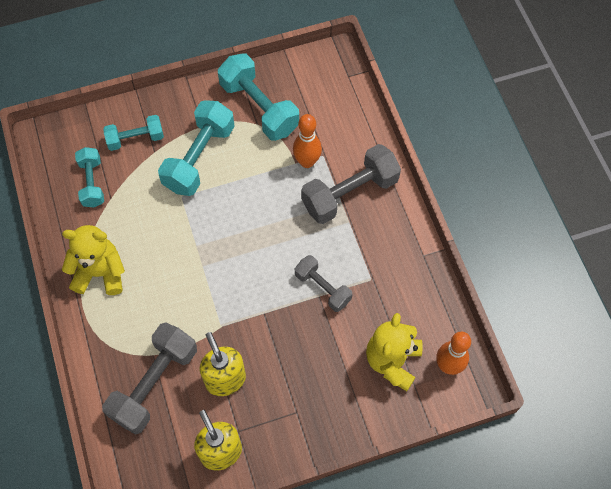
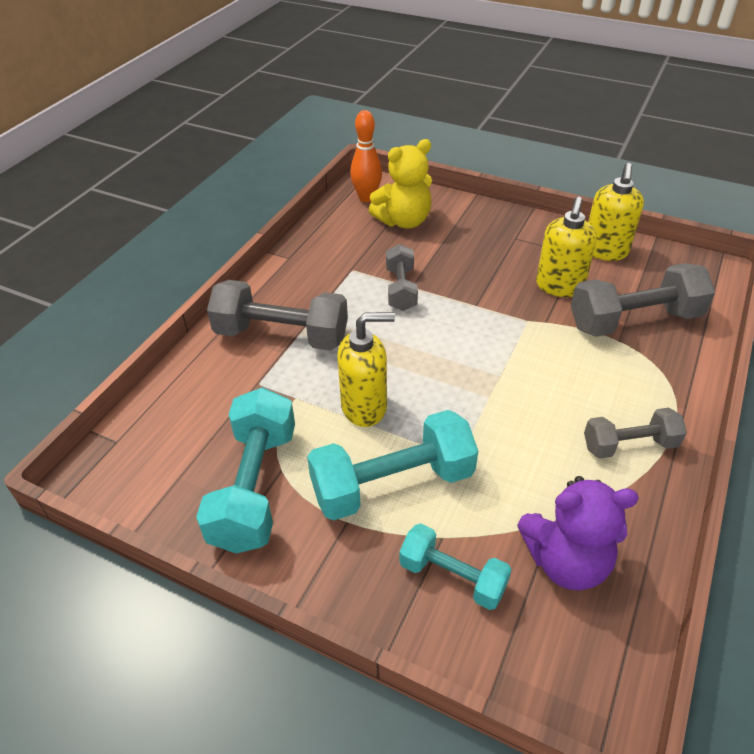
camera: 135 degrees left, 20 degrees down
yellow teddy bear [62,225,125,295] -> grey dumbbell [584,408,687,459]
turquoise dumbbell [75,147,104,207] -> purple teddy bear [517,476,639,591]
orange bowling pin [293,114,322,168] -> none
none -> yellow soap dispenser [337,312,395,427]

